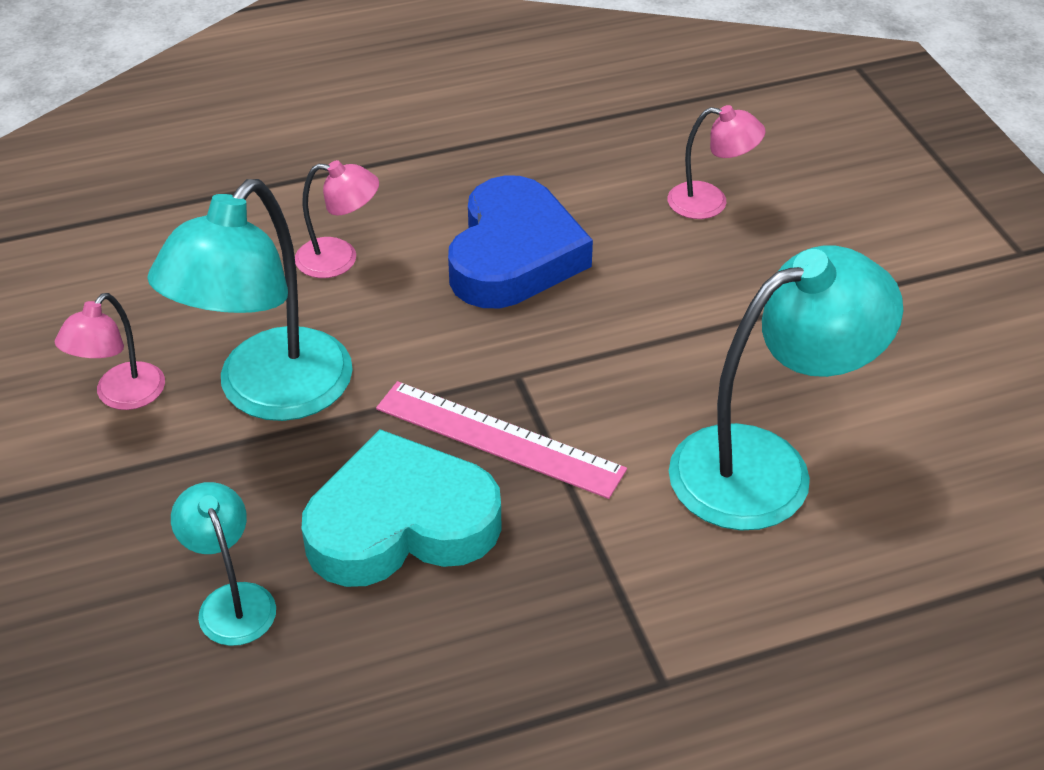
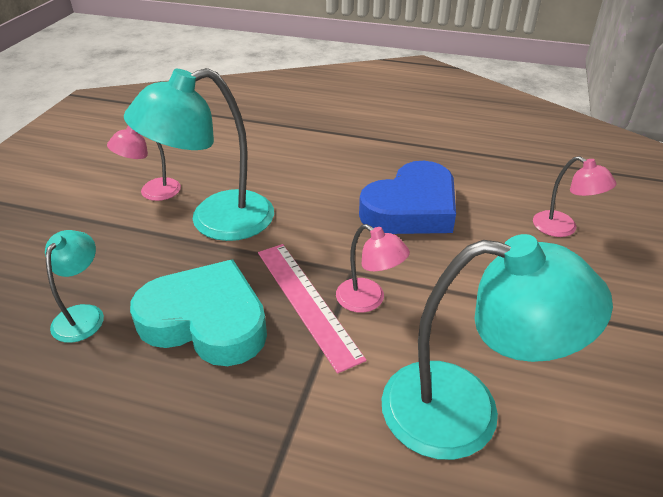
camera: 35 degrees right, 5 degrees down
pink lamp [295,160,379,278] -> pink lamp moved to [336,224,410,313]

